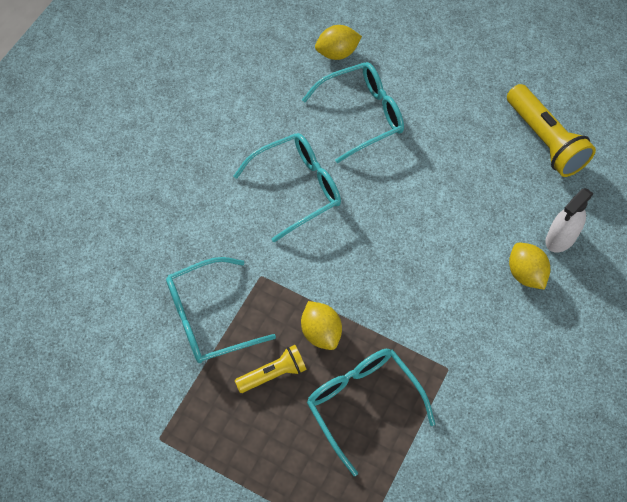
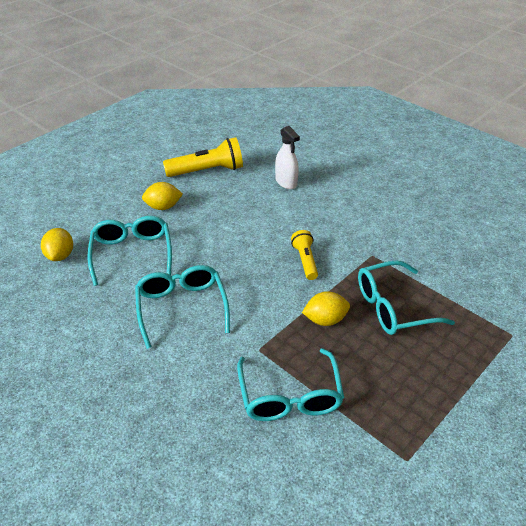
camera: 75 degrees left, 20 degrees down
yellow flashlight [235,345,307,393] -> yellow flashlight moved to [291,230,318,280]
yellow lemon [509,243,550,290] -> yellow lemon moved to [142,182,183,210]

